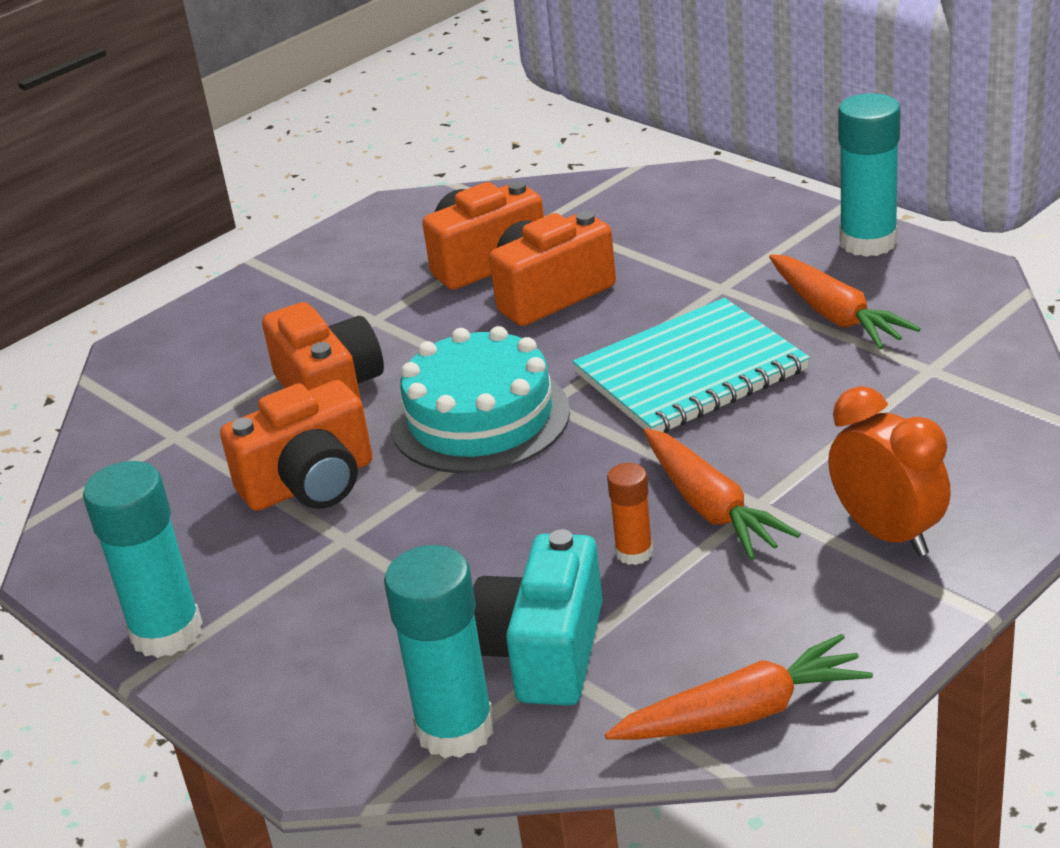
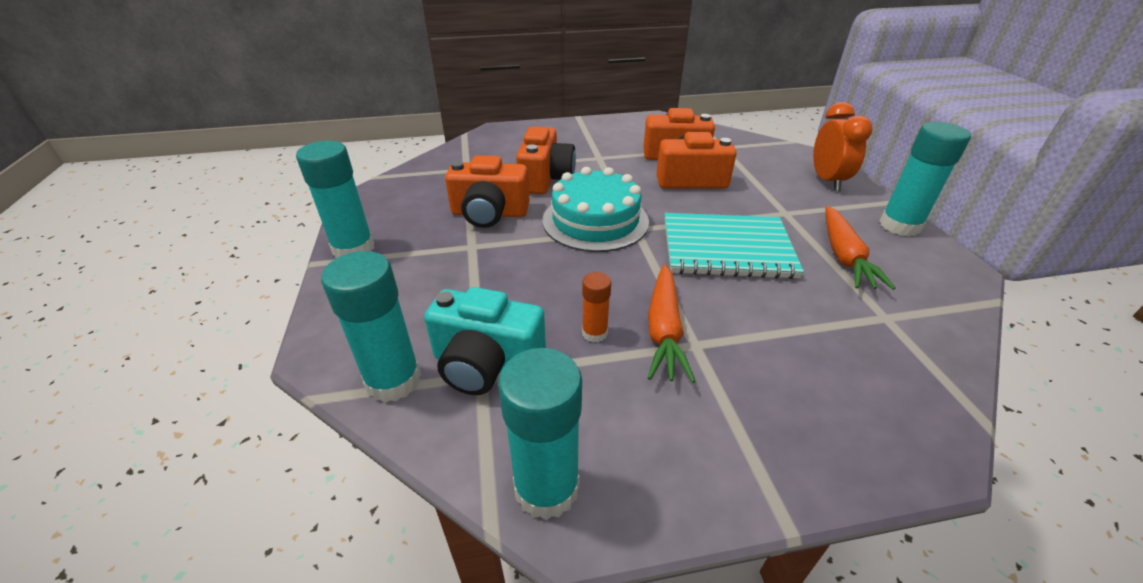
camera: 30 degrees right, 5 degrees up
turquoise camera [473,529,603,706] -> turquoise camera turned 120 degrees counterclockwise [424,287,546,395]
orange carrot [605,634,873,740] -> turquoise glue stick [498,348,582,520]
orange clock [828,386,951,556] -> orange clock moved to [813,102,873,191]

